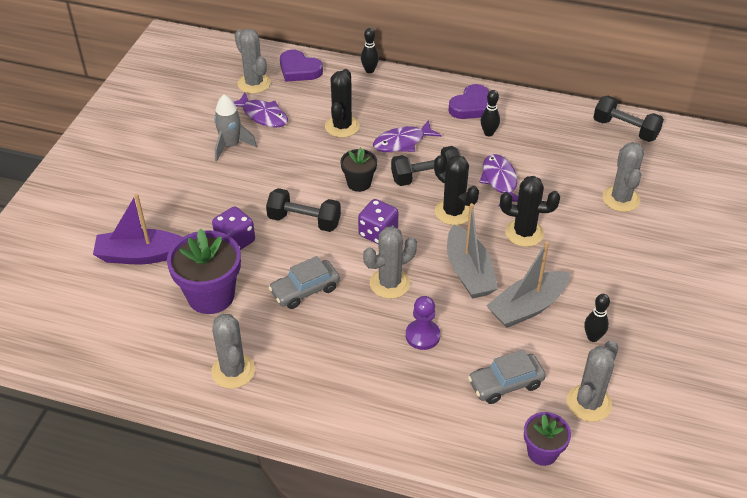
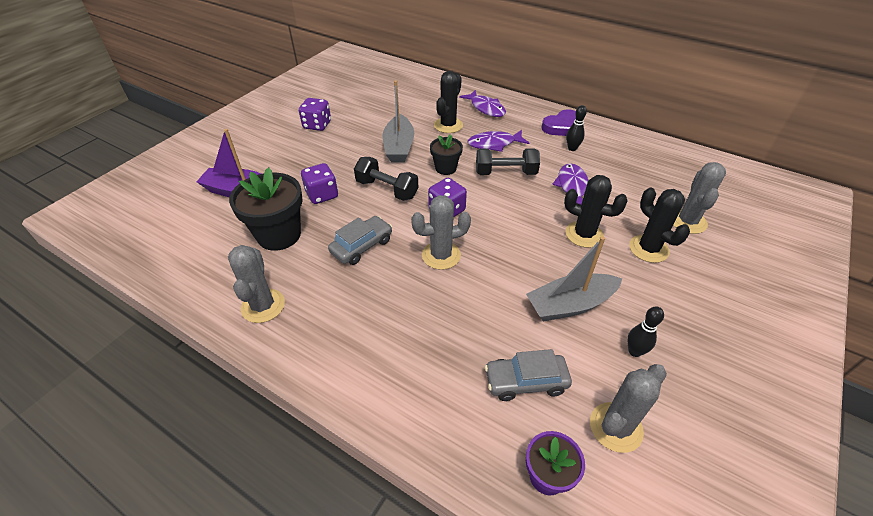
camera: 15 degrees right, 0 degrees up
purple flower pot [167,228,241,314] -> black flower pot [229,167,303,251]
grey rocket [214,94,257,161] -> none
purple fish [234,92,288,128] -> purple fish moved to [459,90,506,117]
grey cactus [235,29,271,94] -> none
grey car [269,256,340,309] -> grey car turned 150 degrees clockwise [328,216,392,265]
purple heart [280,50,323,82] -> none
black bowling pin [361,28,379,73] -> none
purple pawn [406,296,440,350] -> none
black cactus [434,155,479,225] -> black cactus moved to [629,188,690,263]
grey boat [447,203,498,299] -> grey boat moved to [383,81,414,163]
black dumbbell [593,95,664,142] -> none
none -> purple dice [299,98,331,131]

